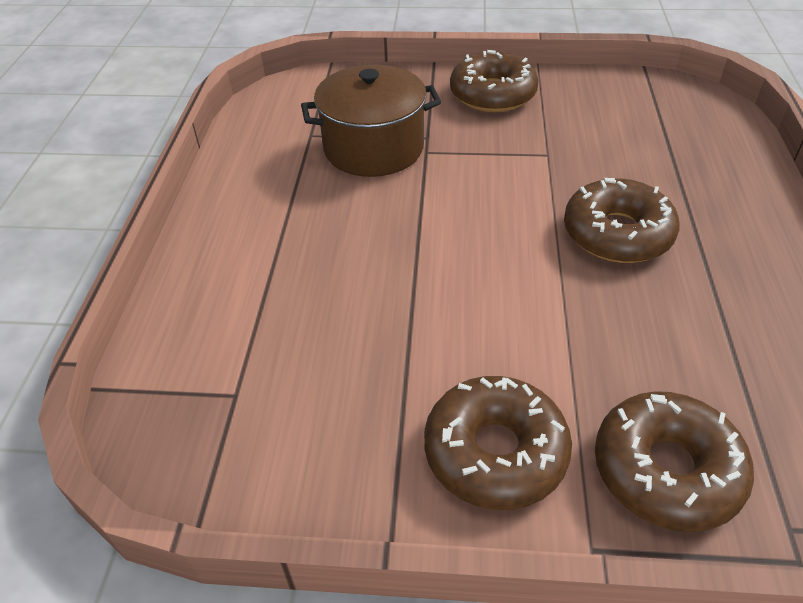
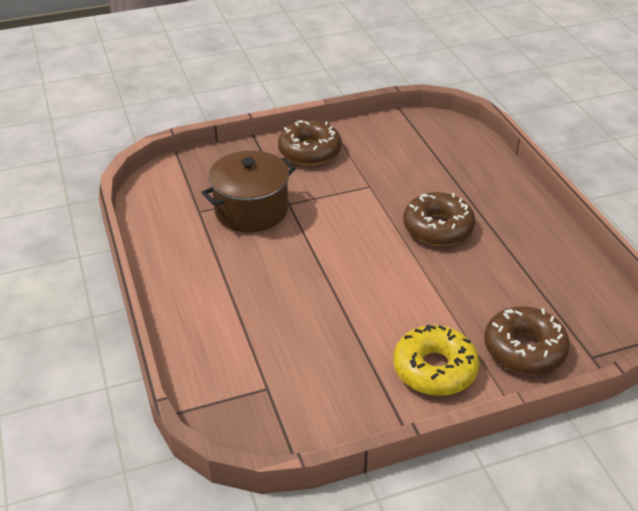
camera: 25 degrees left, 5 degrees down
brown donut [424,376,572,510] -> yellow donut [393,325,479,396]

